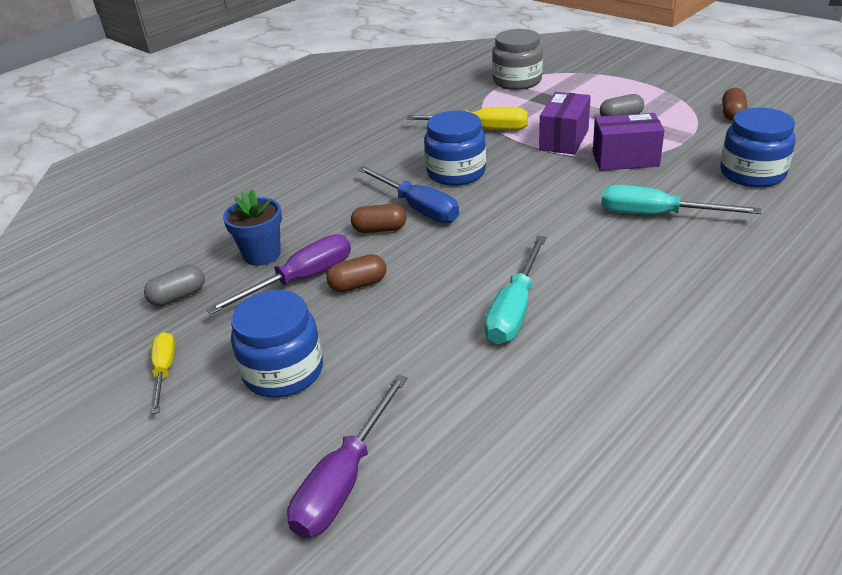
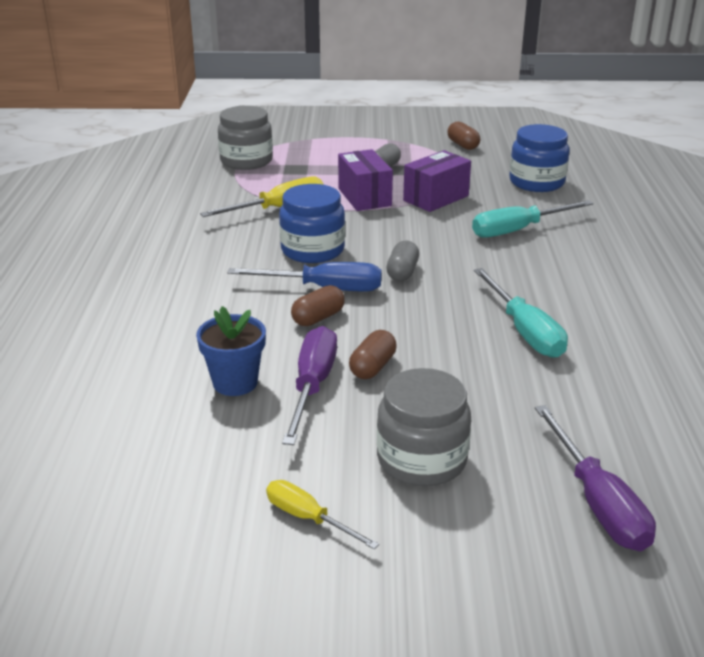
camera: 45 degrees left, 5 degrees down
grey capsule [144,265,205,306] -> grey capsule moved to [386,241,419,281]
blue jar [231,290,323,398] -> grey jar [377,368,471,487]

